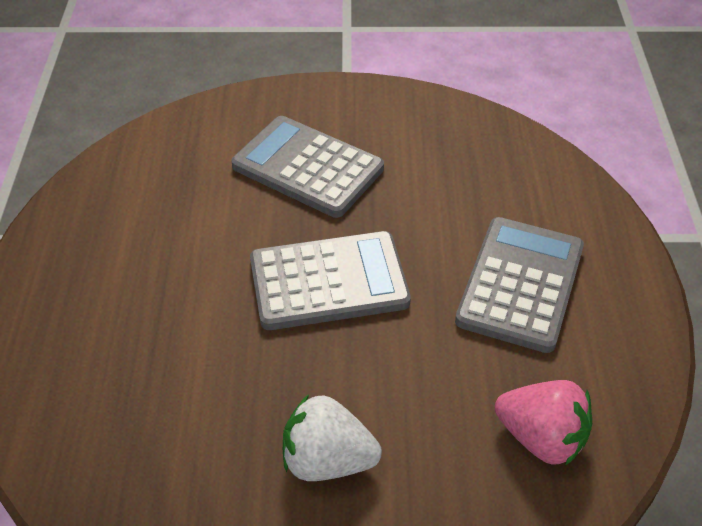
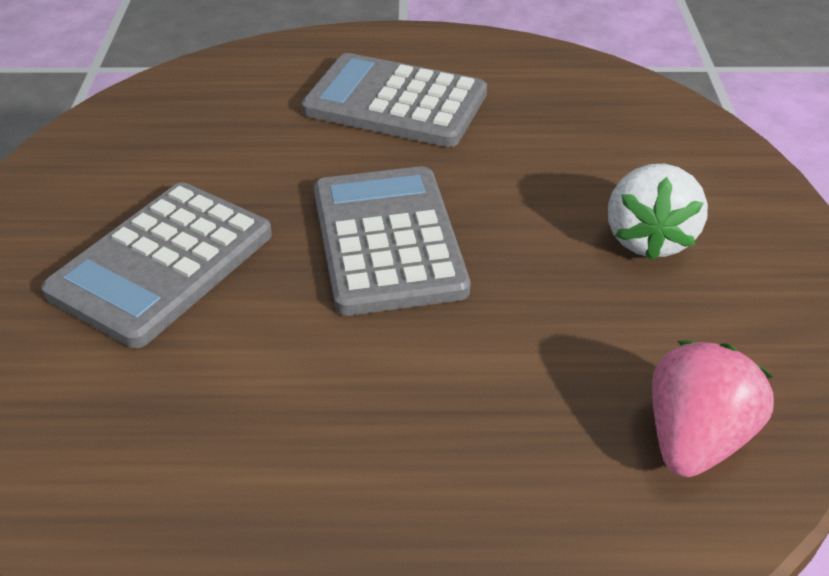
camera: 90 degrees left, 5 degrees down
pink strawberry [495,380,592,466] -> pink strawberry moved to [652,341,774,477]

